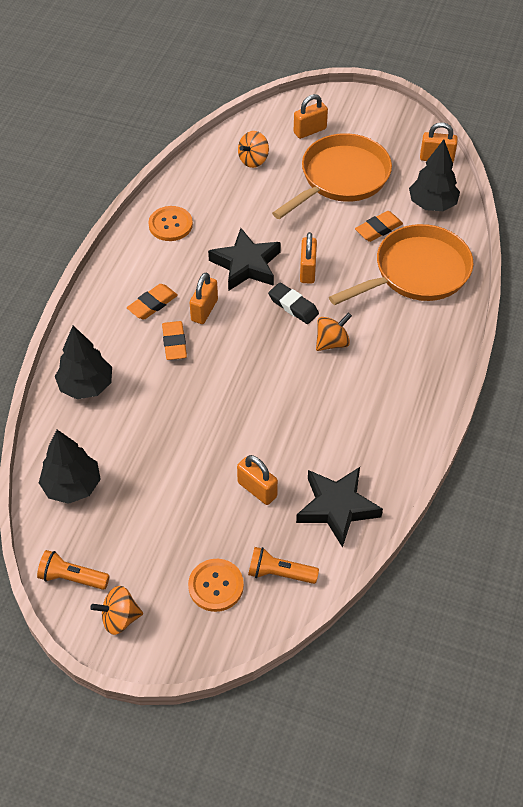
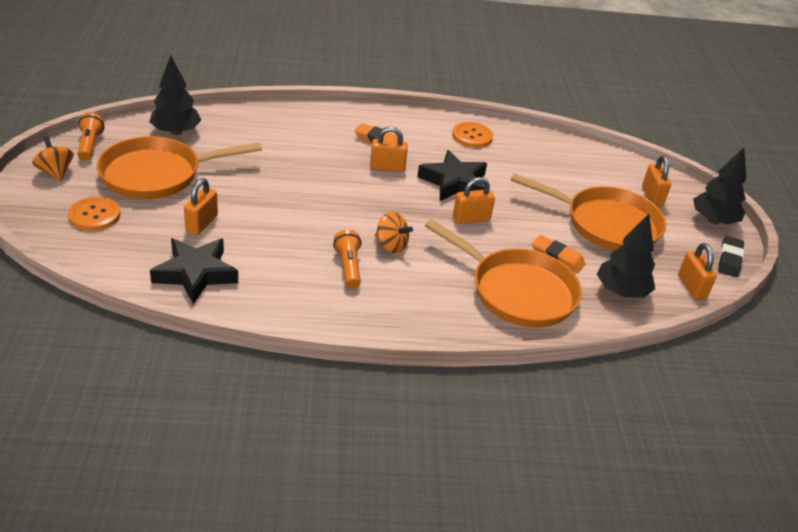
camera: 65 degrees right, 15 degrees down
black tree [55,325,112,399] -> black tree moved to [693,147,746,224]
orange eraser [162,321,187,360] -> none
orange spinning top [238,131,269,168] -> none
orange flashlight [248,547,319,584] -> orange flashlight moved to [333,229,362,289]
black eraser [268,282,319,324] -> black eraser moved to [718,236,744,277]
orange padlock [294,94,328,139] -> orange padlock turned 45 degrees clockwise [642,156,671,206]
none -> orange pan [97,136,262,199]

